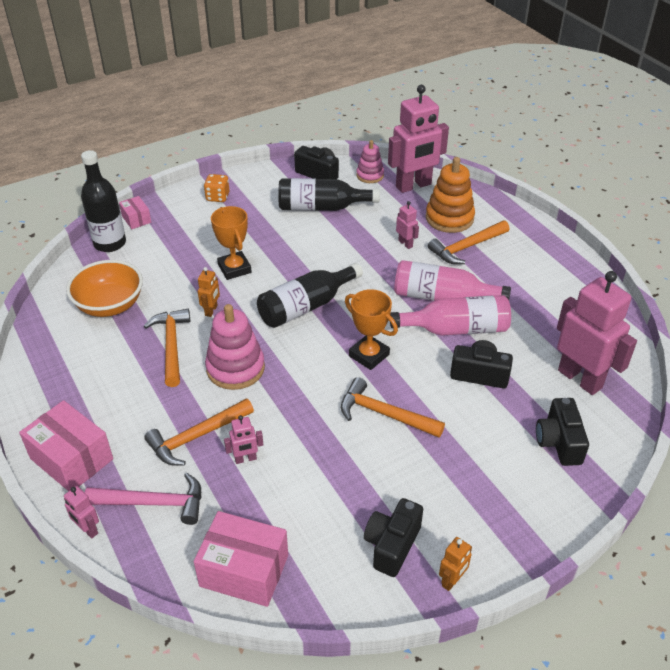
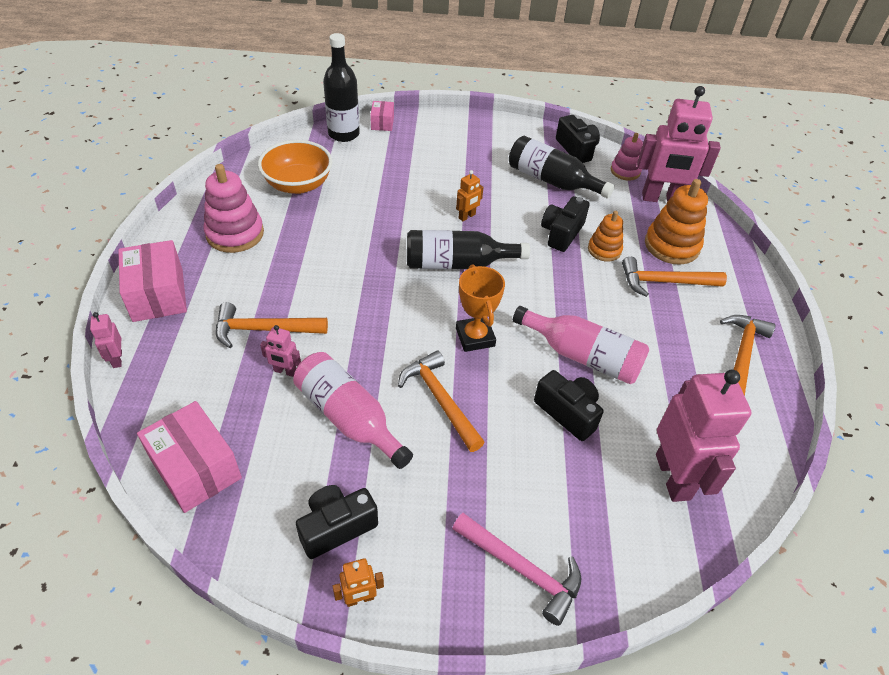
camera: 30 degrees right, 5 degrees up
pink hammer [85,473,201,525] -> pink hammer moved to [452,513,581,626]
orange hammer [144,309,190,387] -> orange hammer moved to [720,315,776,396]
orange robot [198,267,220,317] -> orange robot moved to [456,170,484,221]
orange dice [204,174,230,202] -> none
pink stacking toy [205,304,265,390] -> pink stacking toy moved to [204,164,264,253]
orange trophy [211,206,252,280] -> none
pink bottle [394,260,511,301] -> pink bottle moved to [293,352,413,469]
pink robot [396,201,419,249] -> orange stacking toy [588,211,623,262]
black camera [536,398,589,466] -> black camera moved to [541,196,590,252]

